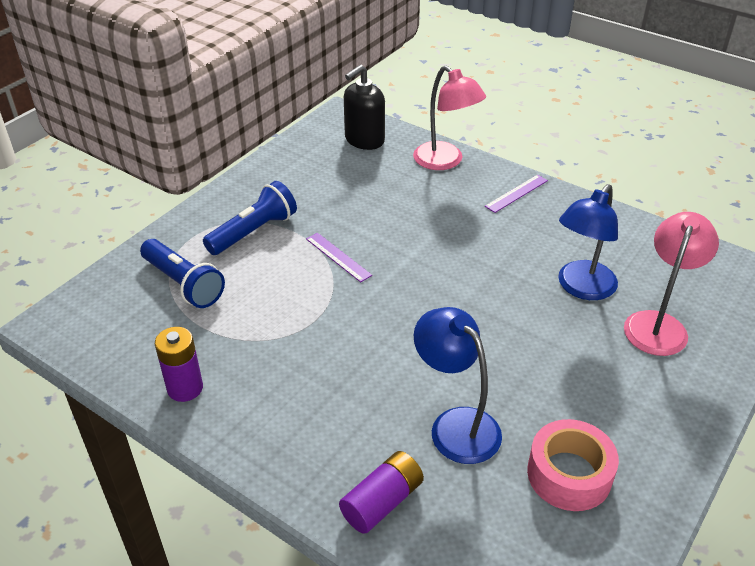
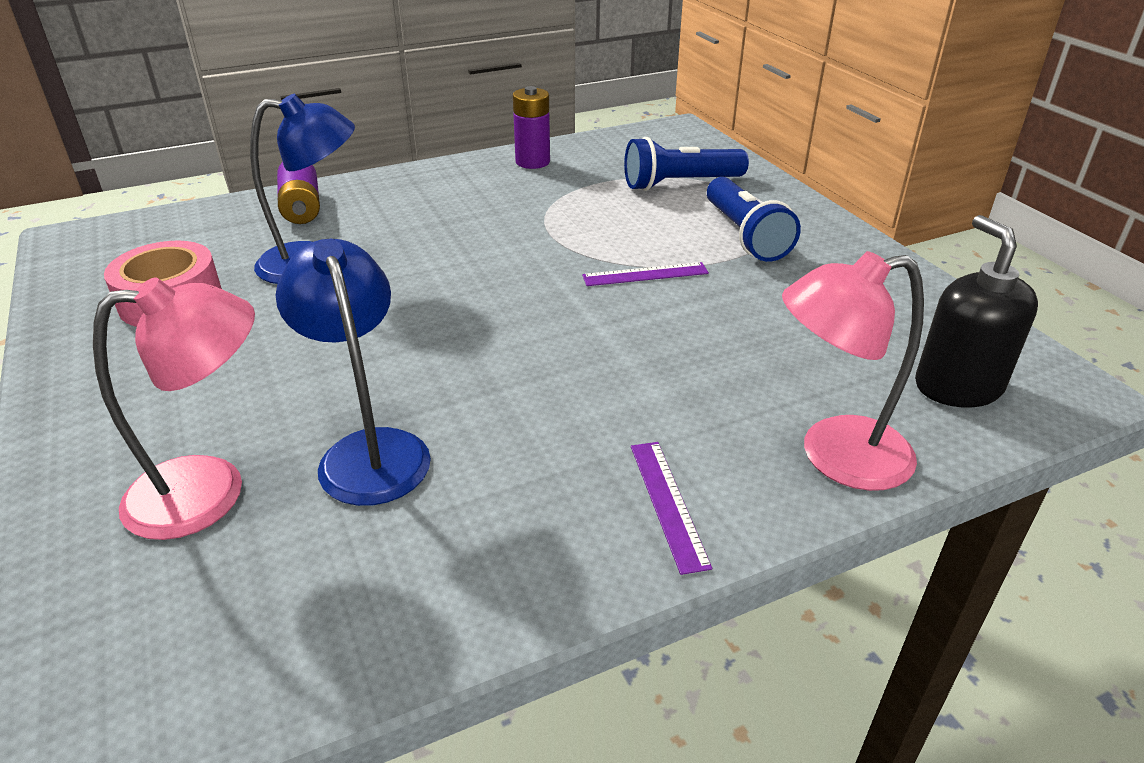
camera: 120 degrees right, 5 degrees down
pink lamp [624,212,719,356] -> pink lamp turned 75 degrees counterclockwise [93,277,255,540]

